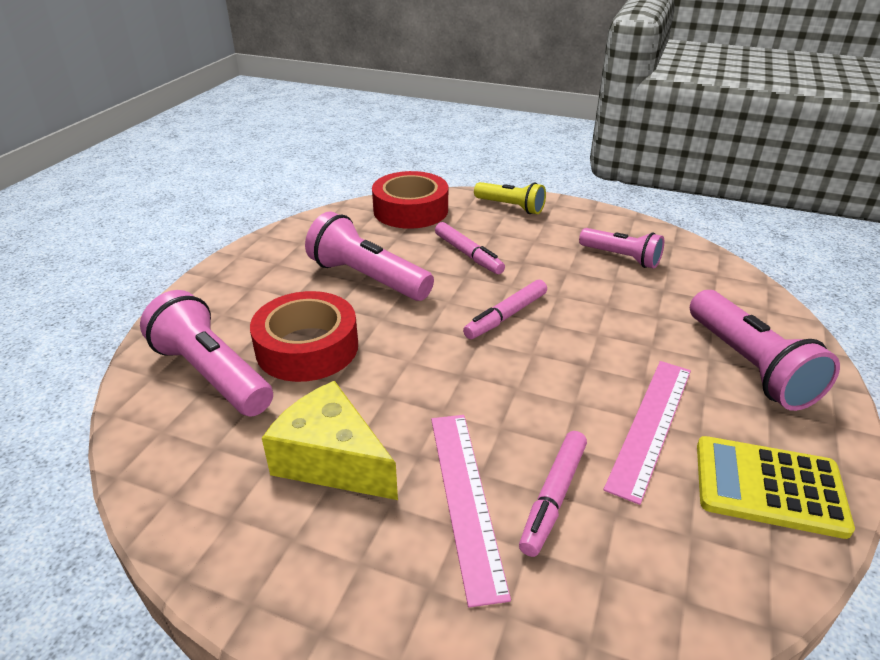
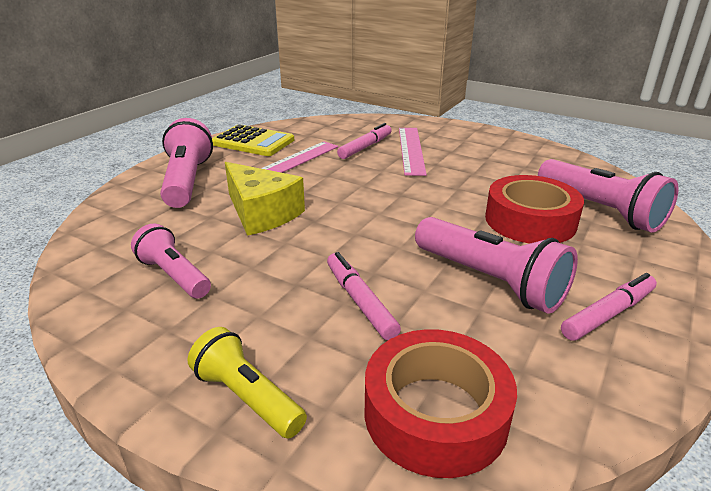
camera: 170 degrees left, 5 degrees down
yellow cheese [262,381,398,500] -> yellow cheese moved to [225,162,305,236]
pink marker [463,280,547,339] -> pink marker moved to [561,273,657,341]

